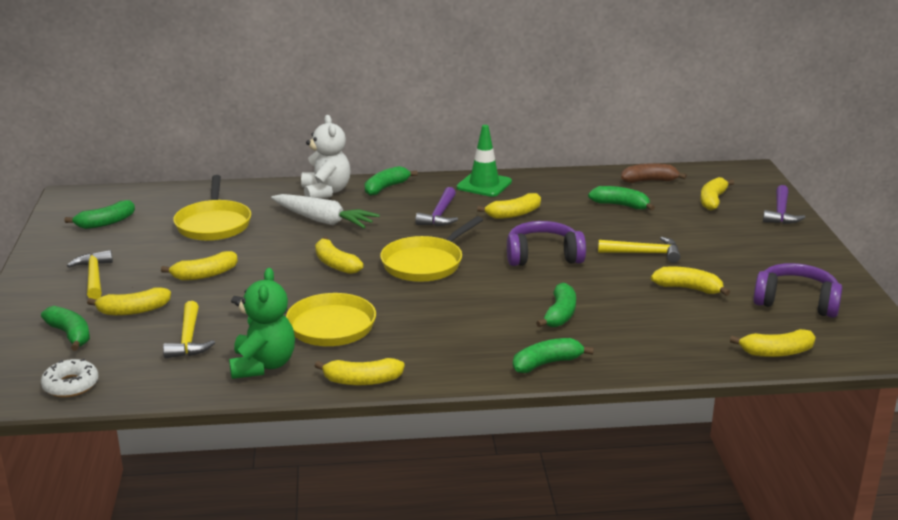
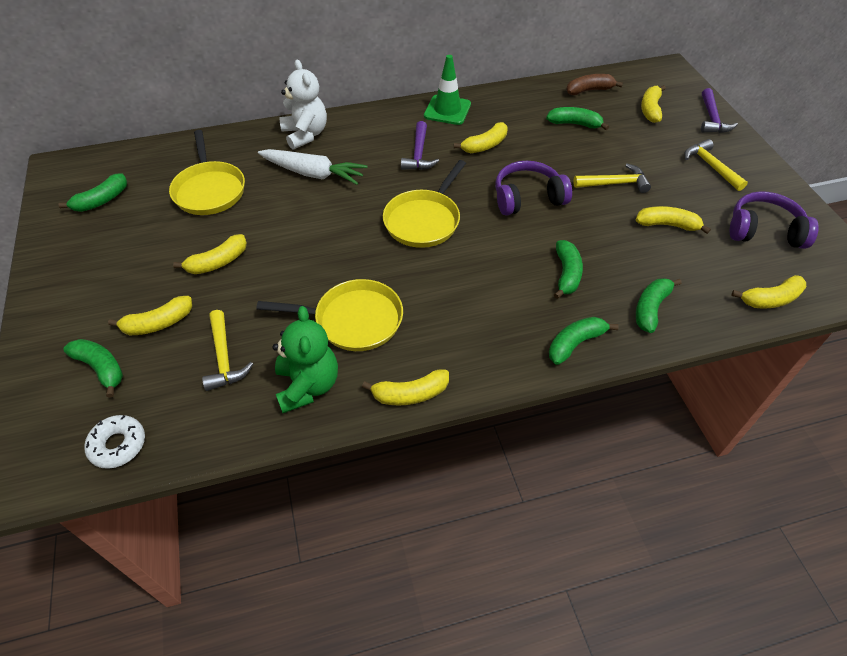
camera: 10 degrees left, 25 degrees up
yellow hammer [67,250,113,300] -> yellow hammer moved to [685,139,748,191]
yellow banana [315,236,364,274] -> none
green banana [365,166,418,196] -> green banana moved to [636,278,682,333]

